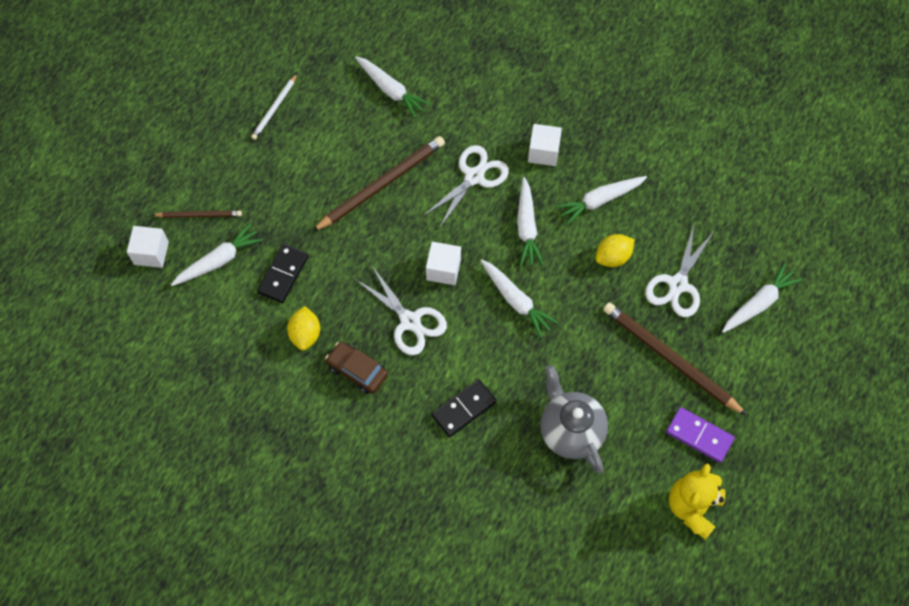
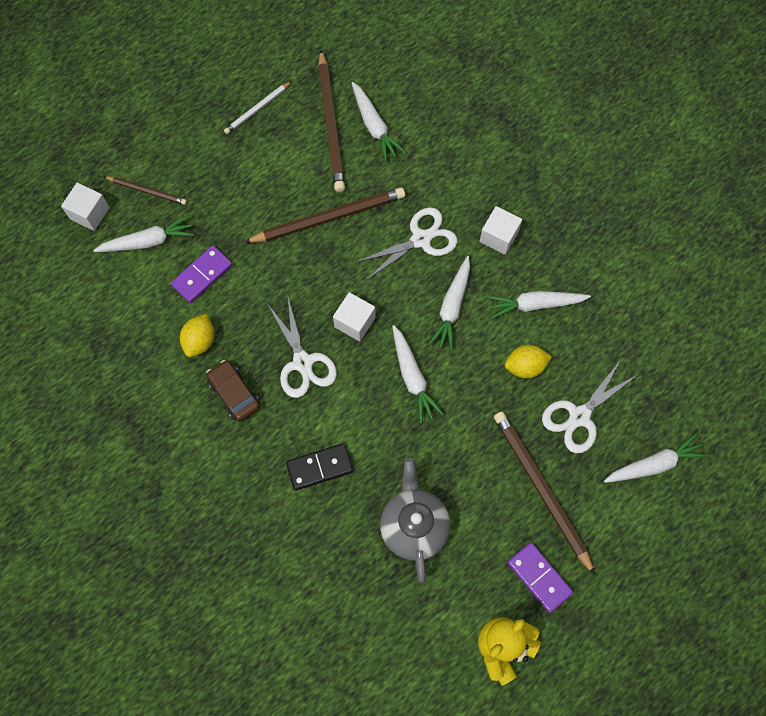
camera: 20 degrees right, 5 degrees up
black domino [257,244,309,303] -> purple domino [171,245,232,303]
none -> brown pencil [318,50,345,192]

